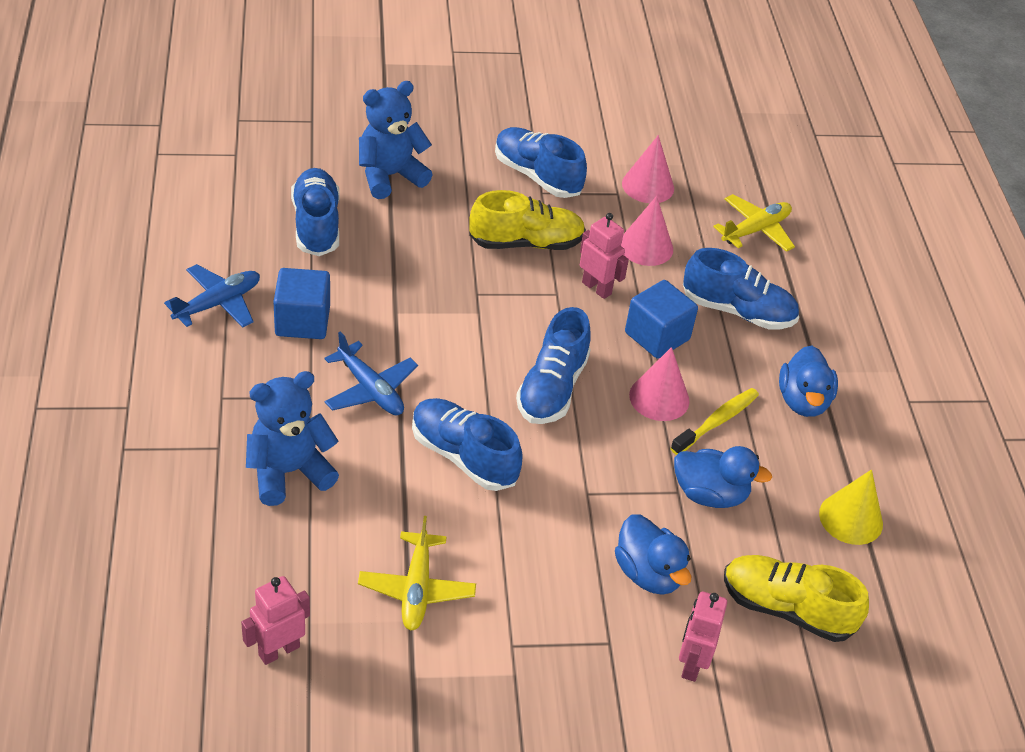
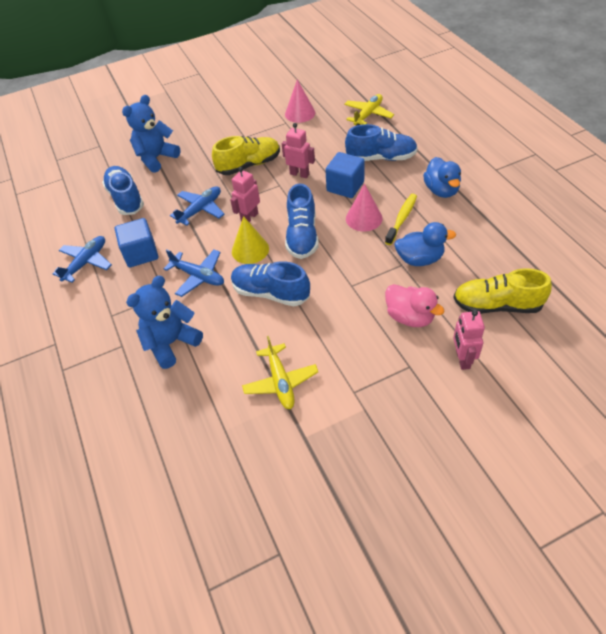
camera: 10 degrees left, 5 degrees up
pink robot [241,576,310,665] -> pink robot moved to [230,167,260,222]
blue shoe [495,127,587,198] -> none
blue duck [615,514,691,595] -> pink duck [385,284,445,327]
pink cone [620,196,673,266] -> none
yellow cone [819,469,883,545] -> yellow cone moved to [232,216,269,264]
none -> blue plane [170,186,224,226]

